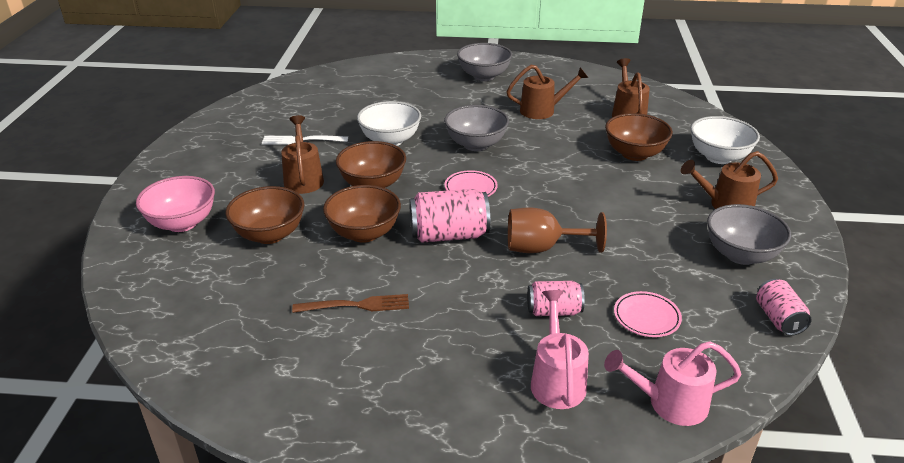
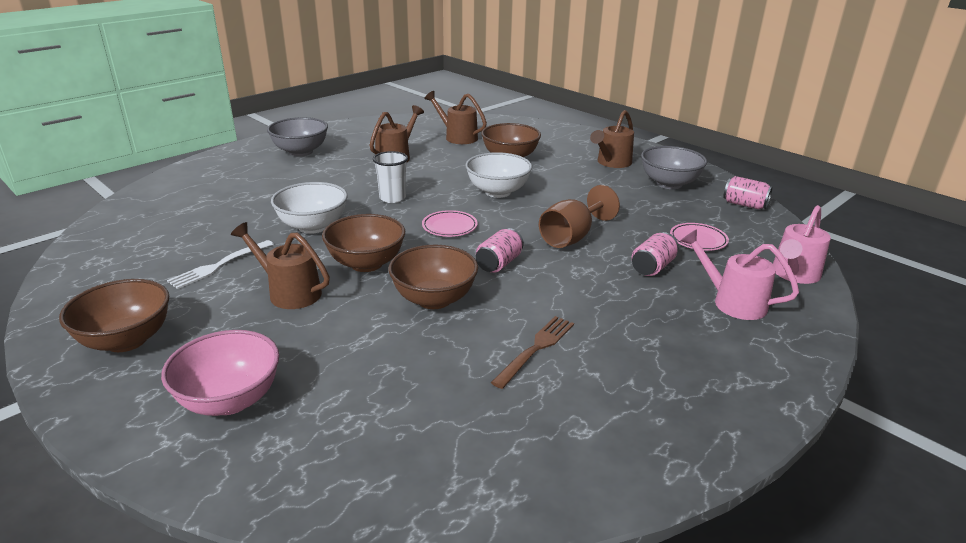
camera: 50 degrees left, 5 degrees down
brown bowl [226,186,304,244] -> brown bowl moved to [59,279,169,352]
pink can [409,189,490,243] -> pink can [476,228,524,273], size x0.62
grey bowl [444,105,509,151] -> white cup [373,151,408,203]
white bowl [691,116,760,164] -> white bowl moved to [465,152,532,198]

